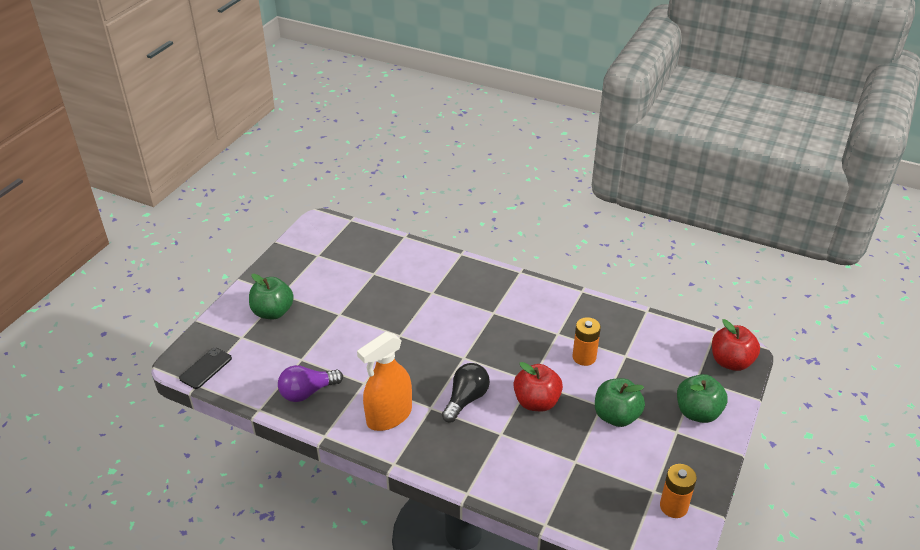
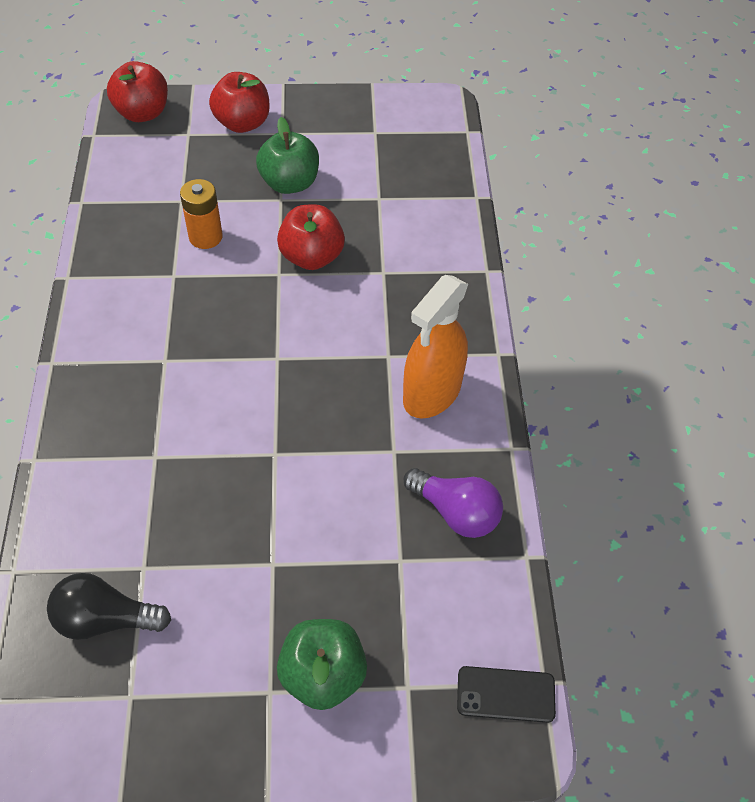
camera: 120 degrees left, 15 degrees up
orange spray bottle [357,332,412,431] -> orange spray bottle turned 105 degrees clockwise [403,275,468,418]
black light bulb [442,363,490,422] -> black light bulb moved to [47,573,171,640]
orange battery [660,464,697,518] -> none
green apple [677,374,728,423] -> red apple [209,72,270,133]

